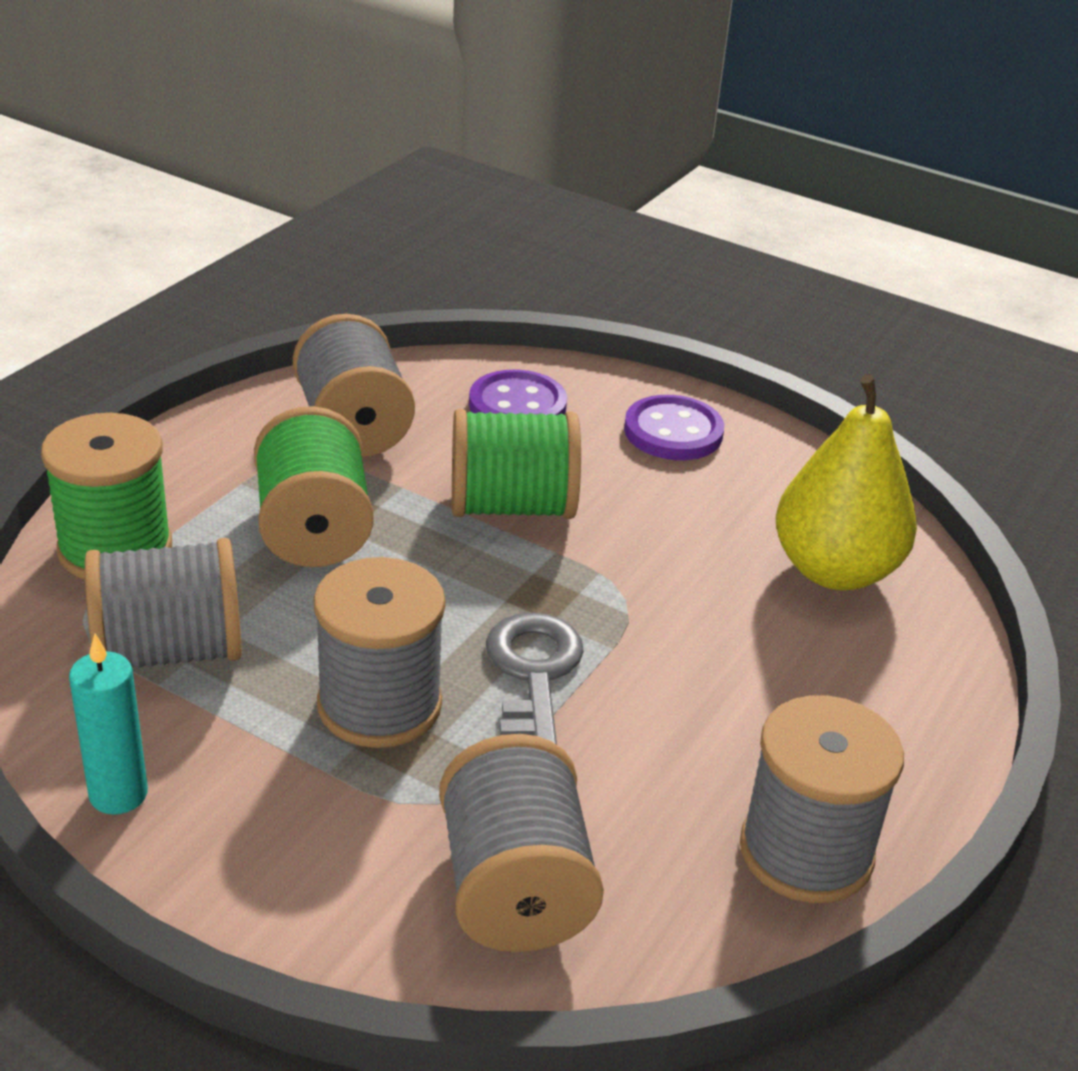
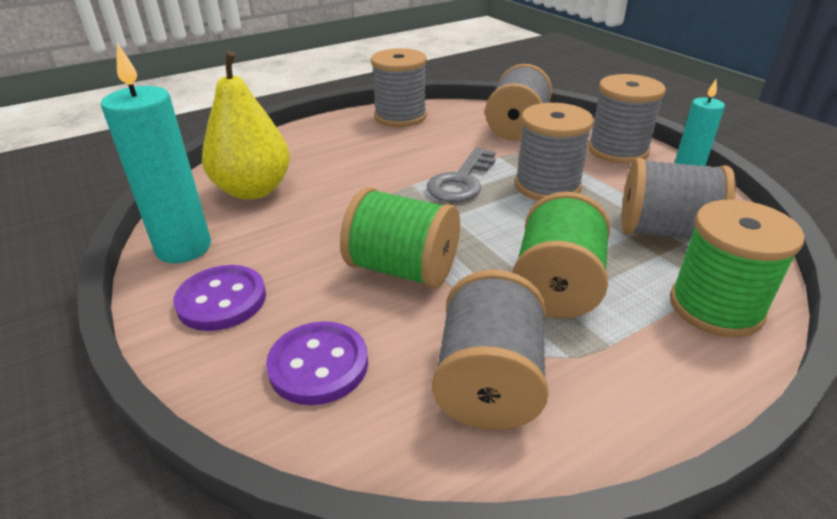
camera: 150 degrees left, 0 degrees up
none -> turquoise candle [101,43,211,263]
none -> grey spool [588,74,666,164]

